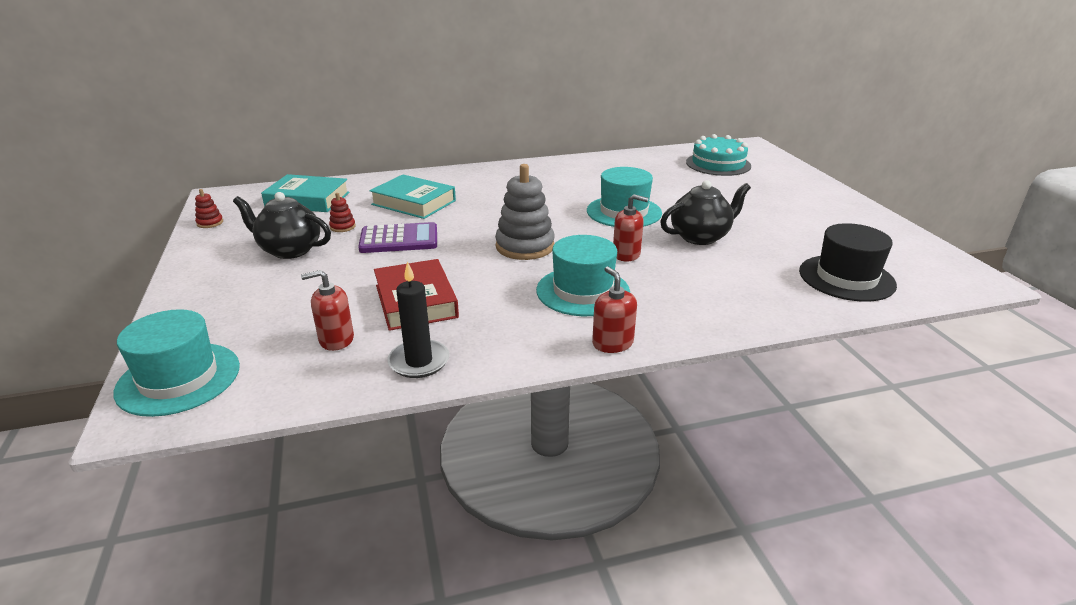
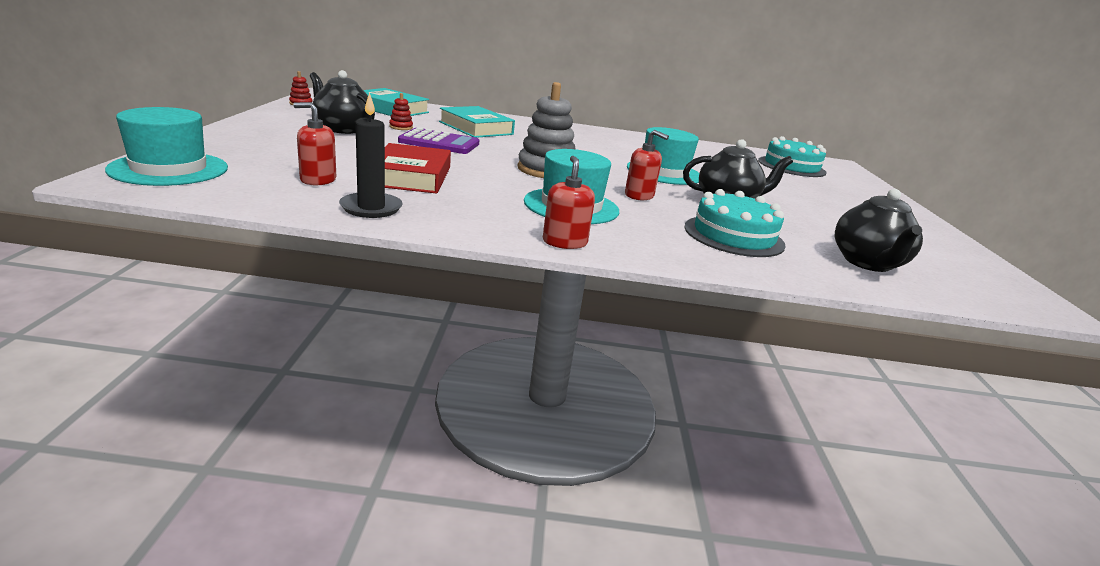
camera: 15 degrees right, 5 degrees down
black hat [799,223,897,302] -> black teapot [835,189,923,272]
none -> turquoise cake [684,189,786,257]

